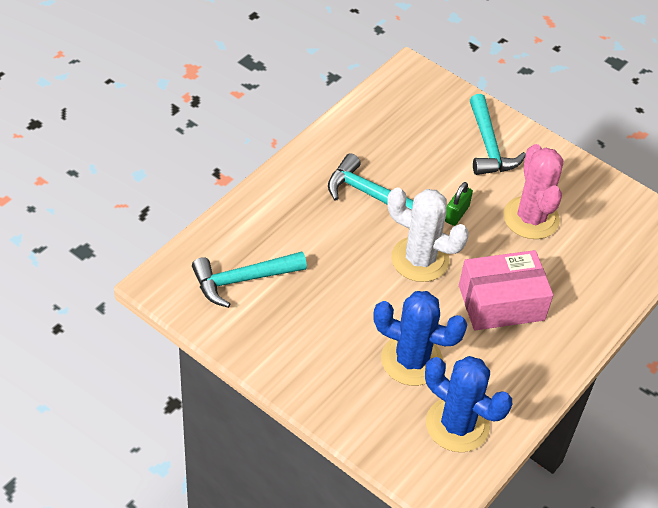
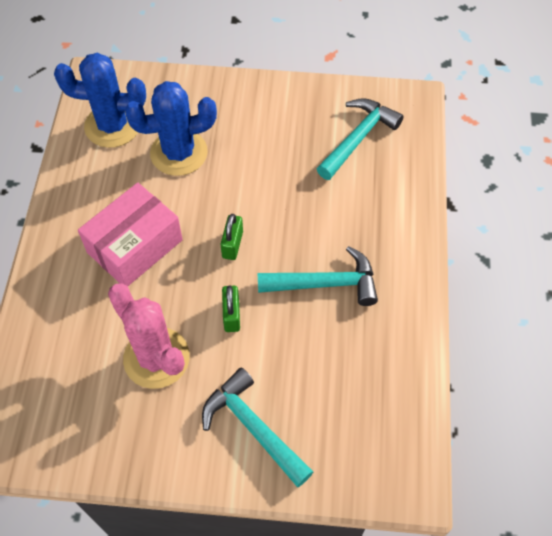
camera: 150 degrees right, 10 degrees up
white cactus [387,187,469,282] -> green padlock [221,214,243,260]

